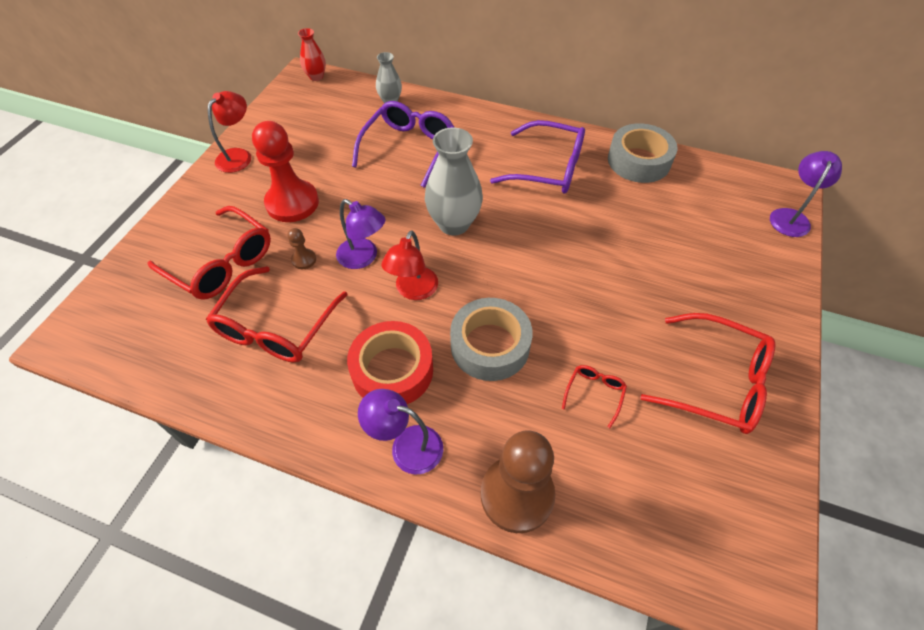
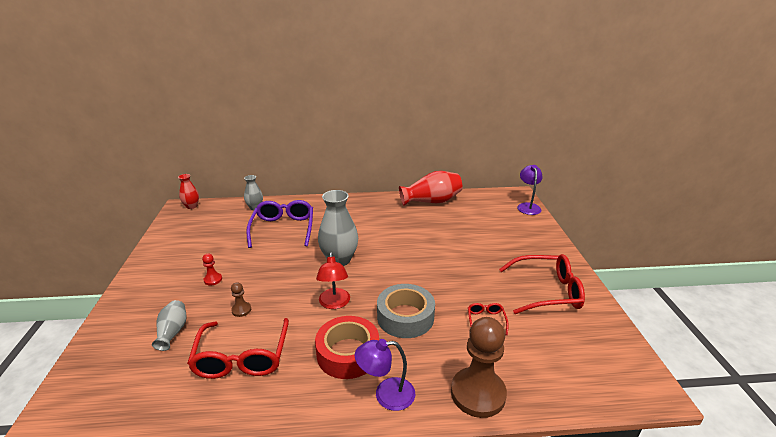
camera: 25 degrees left, 25 degrees down
red glasses [147,206,271,300] -> grey vase [152,300,187,351]
red lamp [208,91,251,173] -> none
red pawn [252,121,319,222] -> red pawn [202,254,222,286], size x0.43
purple lamp [336,199,385,269] -> none
purple glasses [490,120,585,193] -> none
grey tape [608,123,678,183] -> red vase [399,171,462,206]

